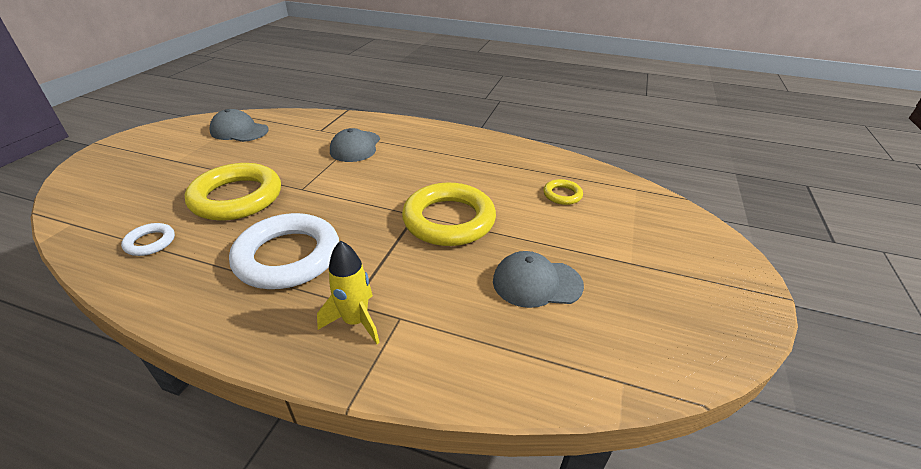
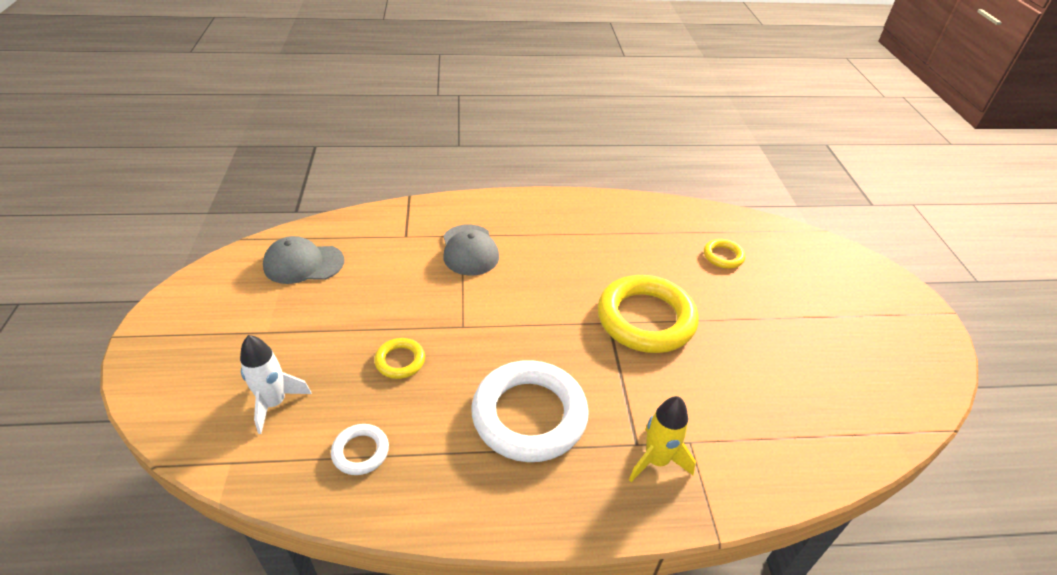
camera: 25 degrees left, 5 degrees up
yellow ring [185,163,281,221] -> yellow ring [374,338,425,379], size x0.46
grey cap [493,251,584,308] -> none
none -> white rocket [240,335,312,434]

